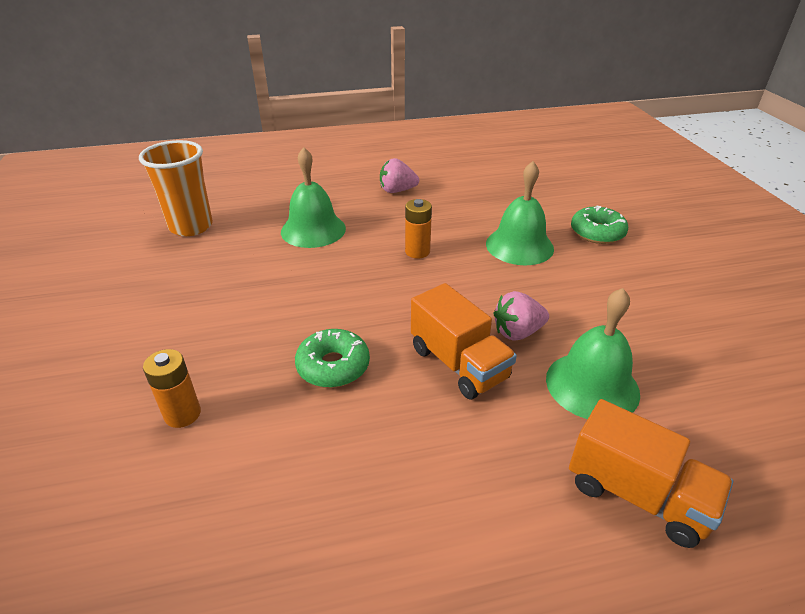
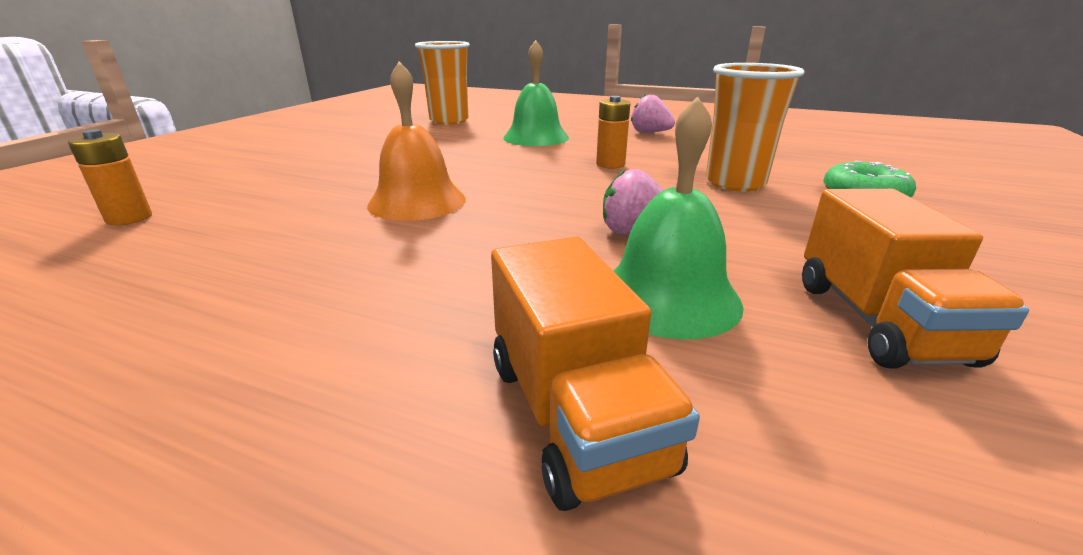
camera: 35 degrees right, 10 degrees down
orange battery [143,349,201,428] -> orange battery moved to [68,129,152,225]
green donut [295,329,370,388] -> orange bell [367,62,466,221]
orange truck [411,283,517,400] -> orange truck moved to [802,189,1029,369]
green bell [486,161,554,265] -> orange cup [706,63,804,192]

